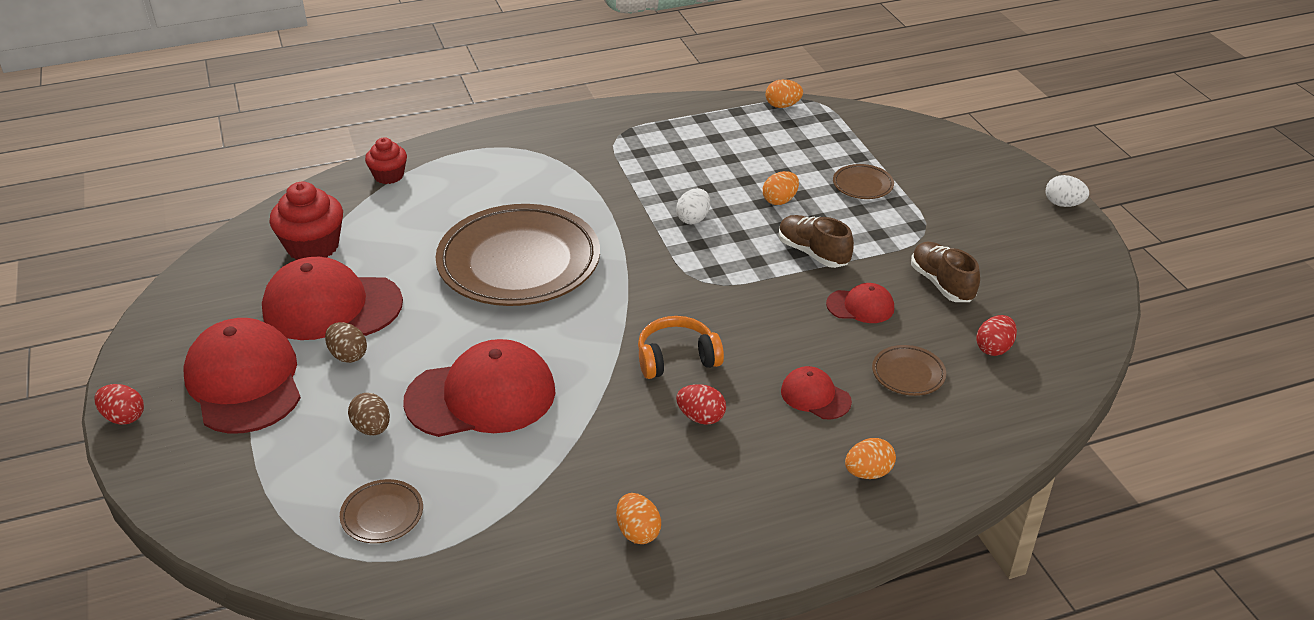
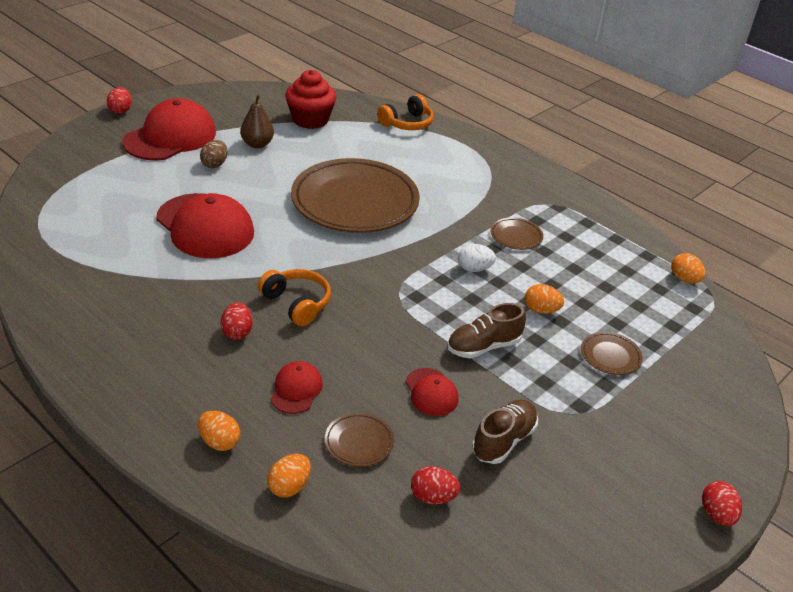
camera: 60 degrees right, 0 degrees up
red cap [262,257,403,340] -> brown pear [240,95,274,148]
brown plate [340,479,423,543] -> brown plate moved to [490,217,543,250]
brown egg [348,393,390,435] -> none
red cupcake [365,137,407,184] -> orange headphones [377,94,434,130]
orange egg [616,493,661,544] -> orange egg moved to [267,454,311,498]
brown shoe [779,215,854,268] -> brown shoe turned 135 degrees counterclockwise [447,303,526,358]
white egg [1046,175,1089,207] -> red egg [702,481,742,526]

